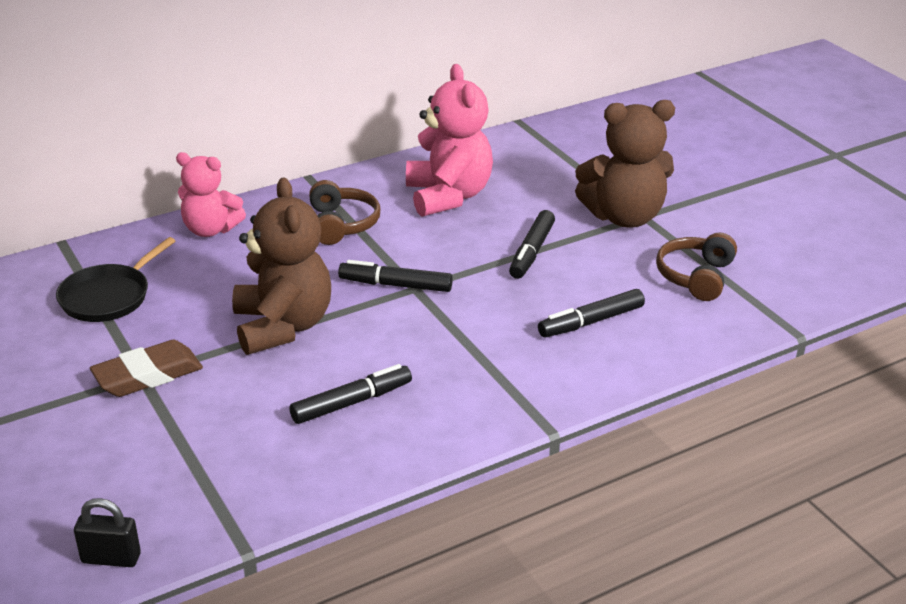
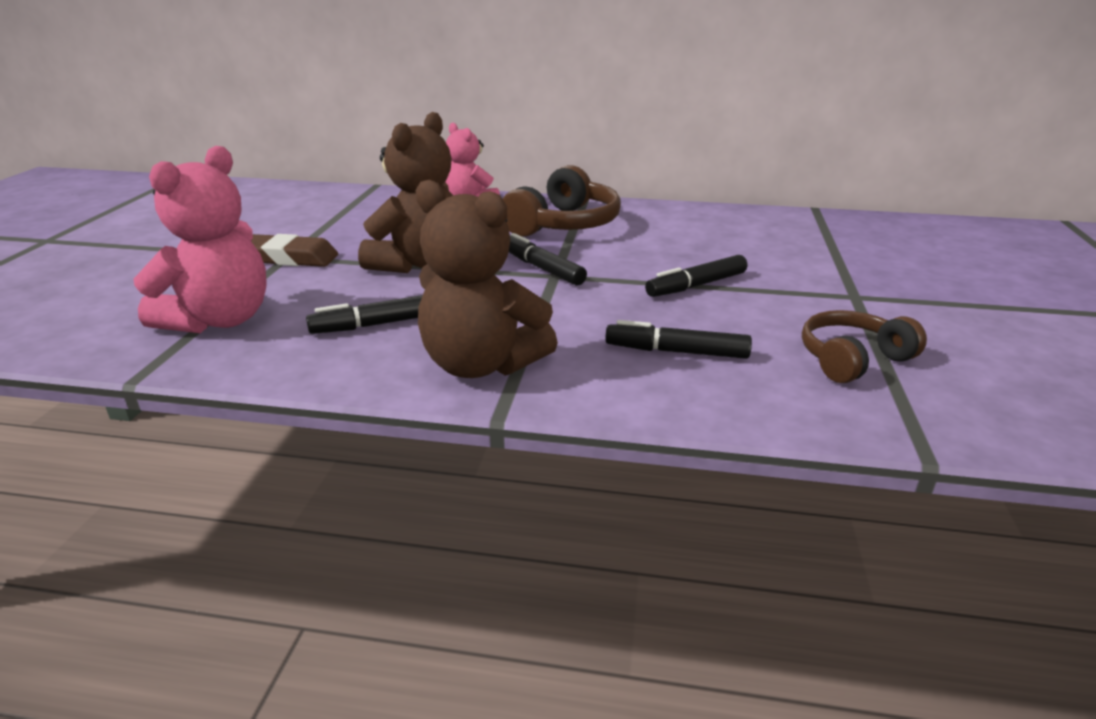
camera: 40 degrees right, 5 degrees down
black pan [56,237,175,322] -> none
black padlock [74,498,141,567] -> none
black marker [290,364,412,424] -> black marker turned 150 degrees clockwise [306,295,423,334]
brown headphones [309,180,381,245] -> brown headphones [503,165,621,237], size x1.53
pink teddy bear [406,64,493,217] -> pink teddy bear moved to [134,146,267,333]
brown teddy bear [575,100,675,228] -> brown teddy bear moved to [415,180,558,378]

